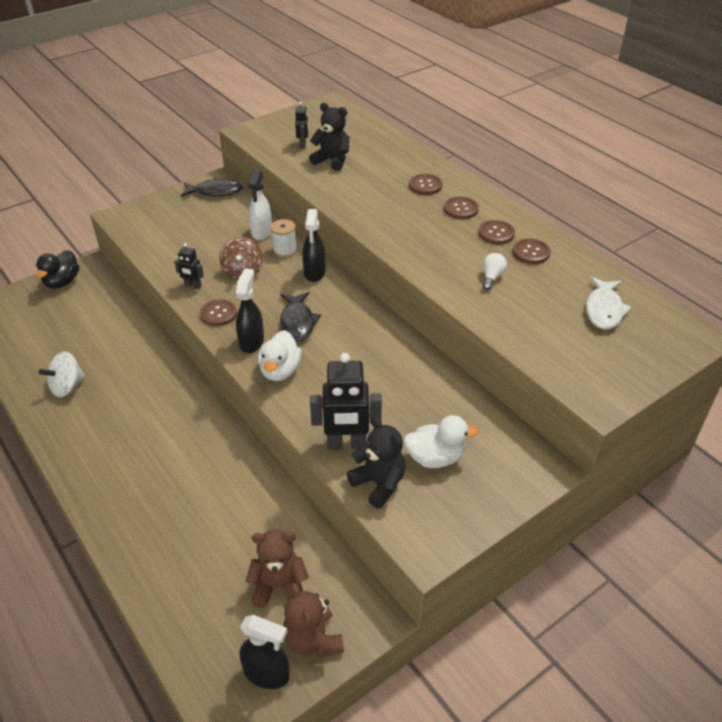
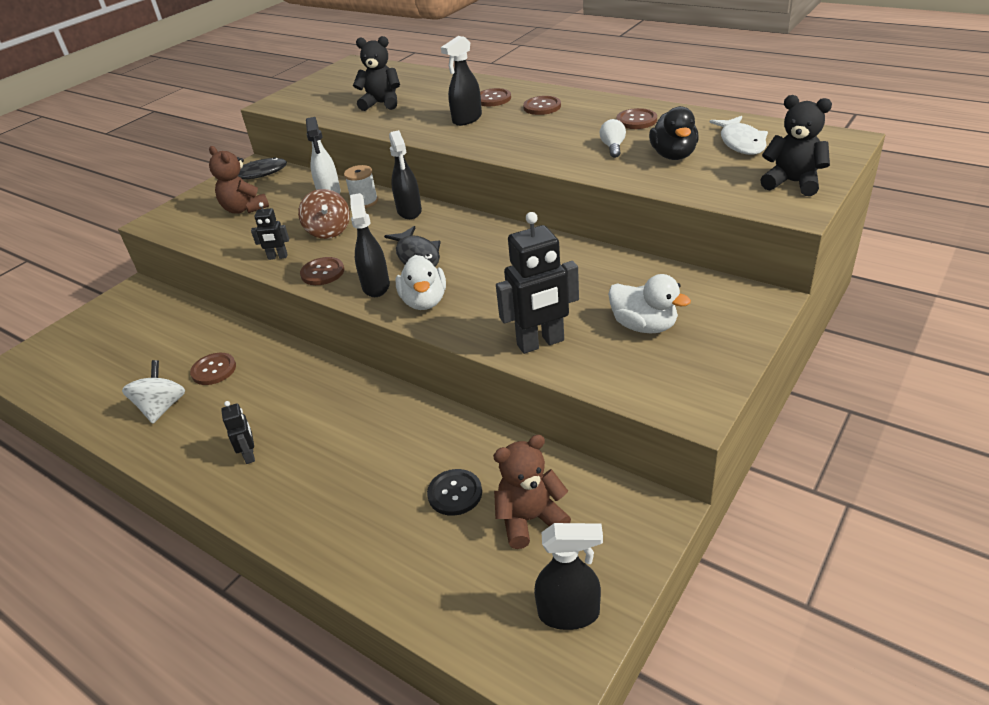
camera: 15 degrees left, 5 degrees down
black duck [36,250,79,289] -> black duck moved to [649,106,699,160]
white spinning top [39,351,85,397] -> white spinning top turned 150 degrees clockwise [122,360,185,424]
brown teddy bear [283,583,344,657] -> brown teddy bear moved to [209,146,269,214]
black robot [295,101,308,148] -> black robot moved to [221,401,255,464]
black teddy bear [347,417,405,509] -> black teddy bear moved to [760,95,832,196]
white duck [404,415,479,468] -> white duck turned 60 degrees clockwise [608,274,691,333]
brown button [478,220,515,244] -> brown button moved to [190,353,236,385]
none -> black button [427,469,482,516]
none -> black spray bottle [441,36,482,126]

